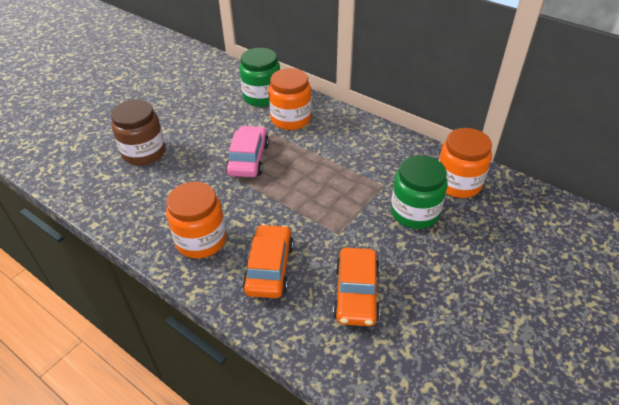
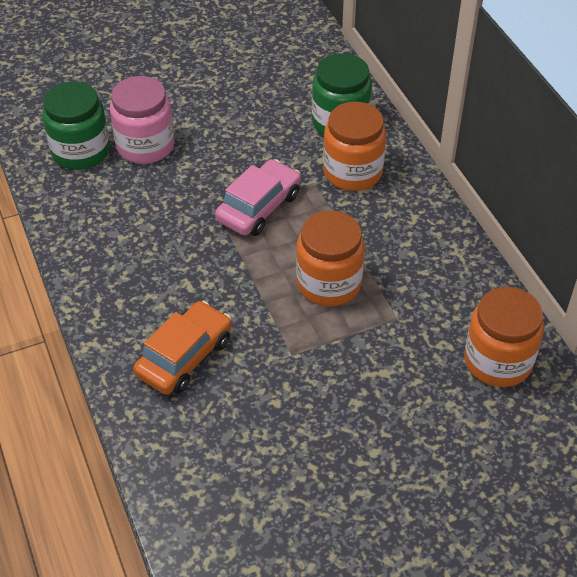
camera: 30 degrees right, 5 degrees up
brown jar [111,100,166,165] -> pink jar [110,76,174,164]
orange jar [166,182,226,259] -> orange jar moved to [296,210,365,306]
orange car [333,248,380,326] -> none
green jar [391,155,448,229] -> green jar moved to [42,81,110,170]

